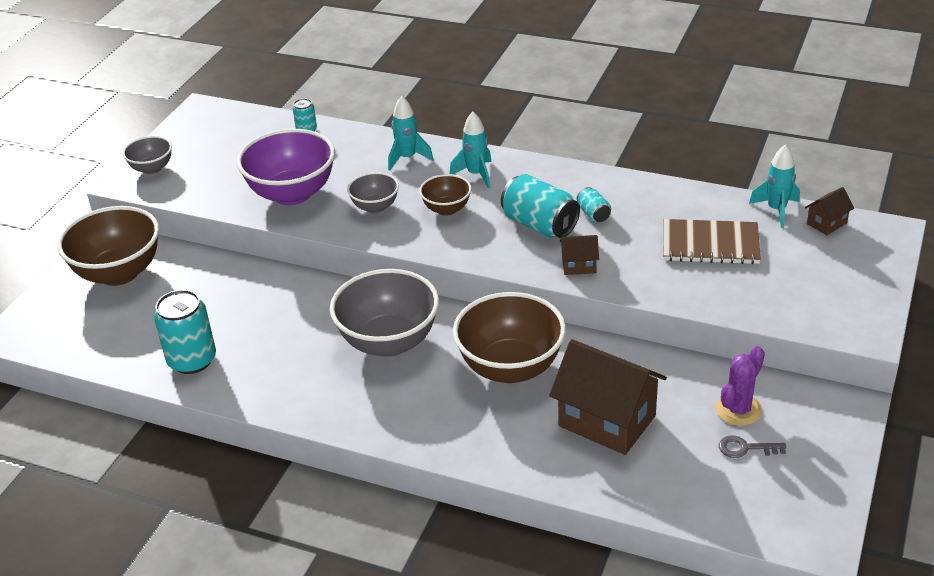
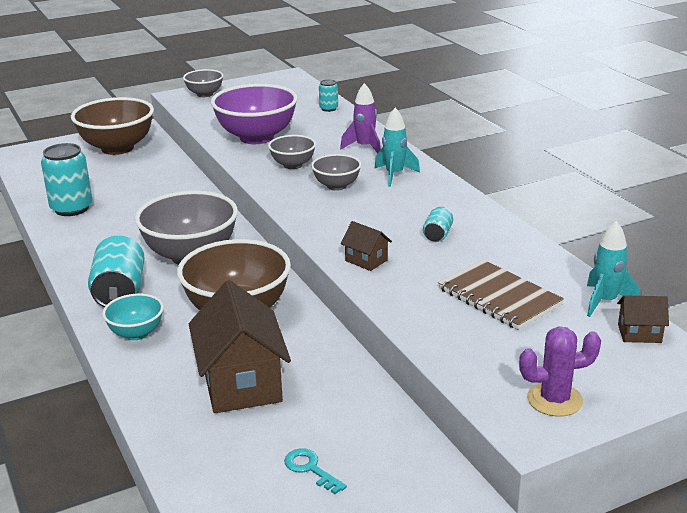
camera: 40 degrees right, 10 degrees down
turquoise rocket [388,96,434,171] -> purple rocket [340,83,381,154]
brown bowl [419,174,471,216] -> grey bowl [311,154,361,191]
turquoise can [501,174,580,238] -> turquoise can moved to [88,236,145,307]
purple cactus [715,346,765,426] -> purple cactus moved to [519,327,601,417]
grey key [719,435,786,458] -> turquoise key [284,448,347,494]
none -> turquoise bowl [102,294,164,340]

